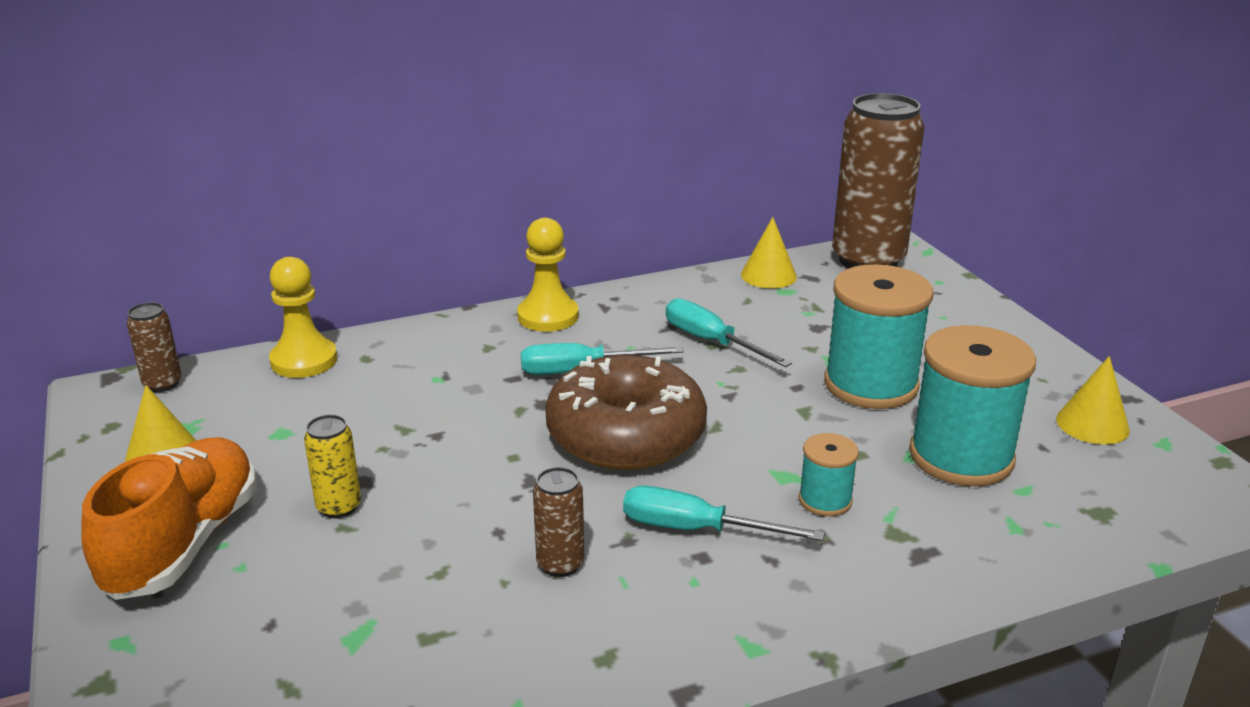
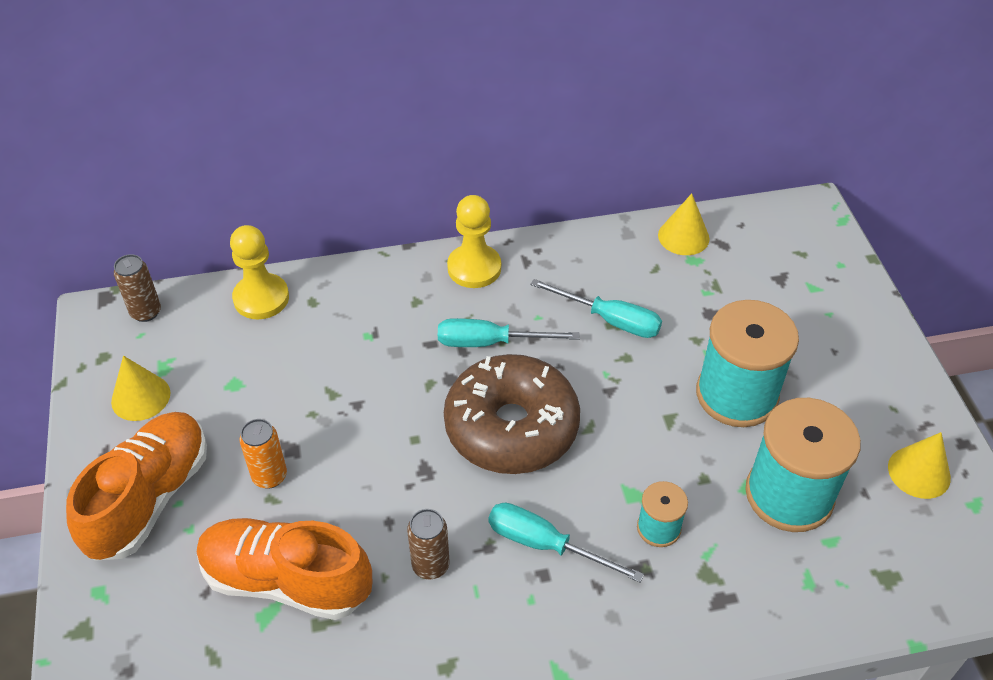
camera: 10 degrees right, 20 degrees up
yellow can [304,415,361,518] -> orange can [239,419,287,489]
turquoise screwdriver [666,298,792,367] -> turquoise screwdriver turned 150 degrees clockwise [530,279,662,338]
brown can [832,93,924,269] -> none
none -> orange shoe [197,518,372,620]

